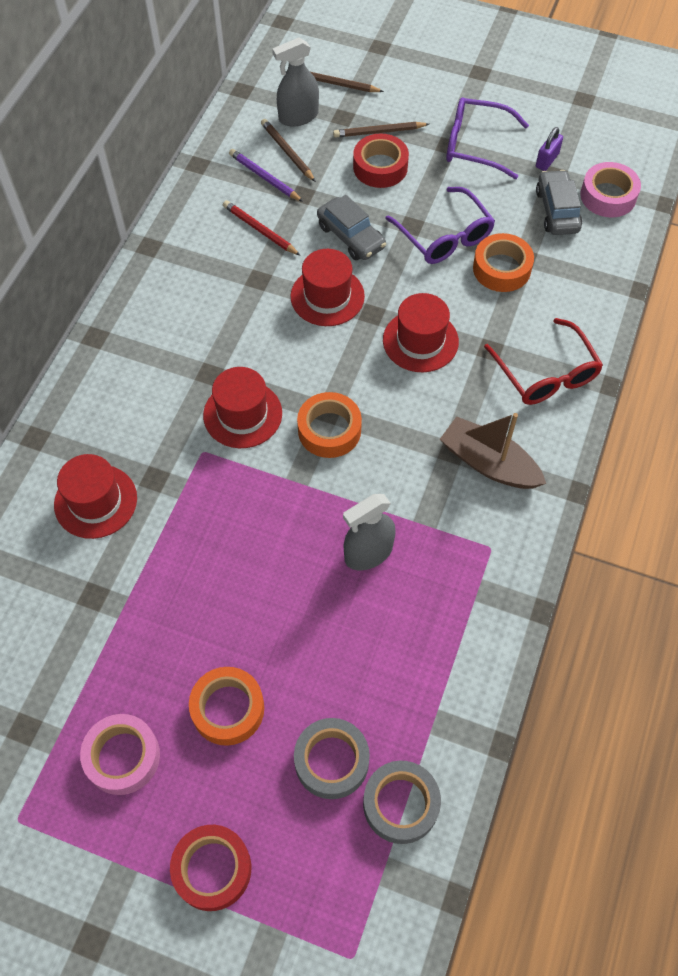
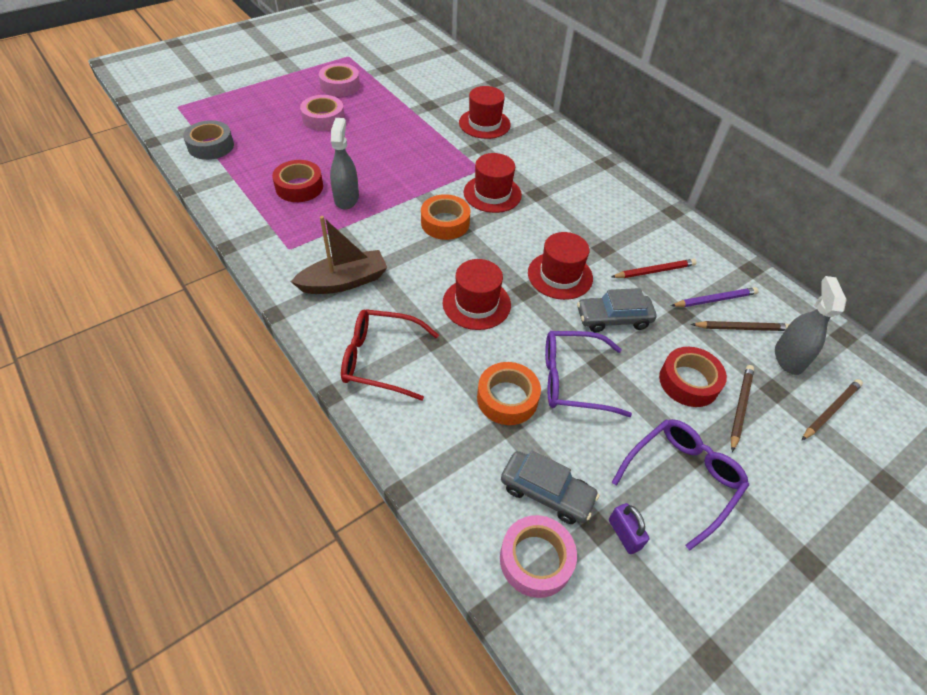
camera: 120 degrees right, 10 degrees down
red tape [170,825,251,911] -> red tape moved to [272,160,323,202]
orange tape [189,667,264,746] -> pink tape [300,95,345,131]
grey tape [294,718,370,799] -> none

